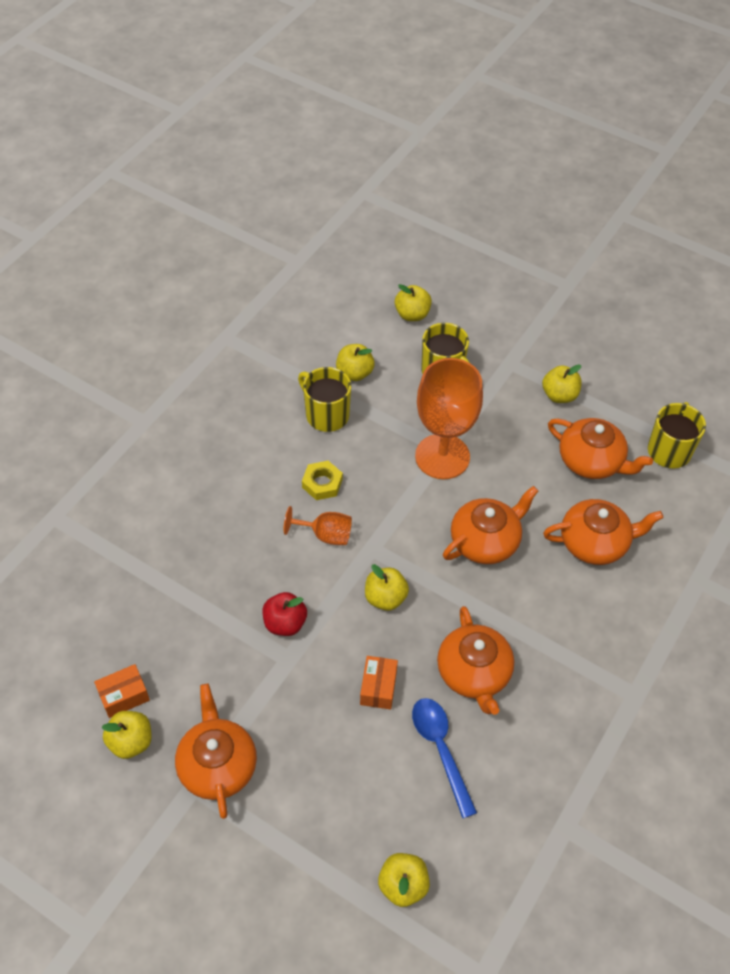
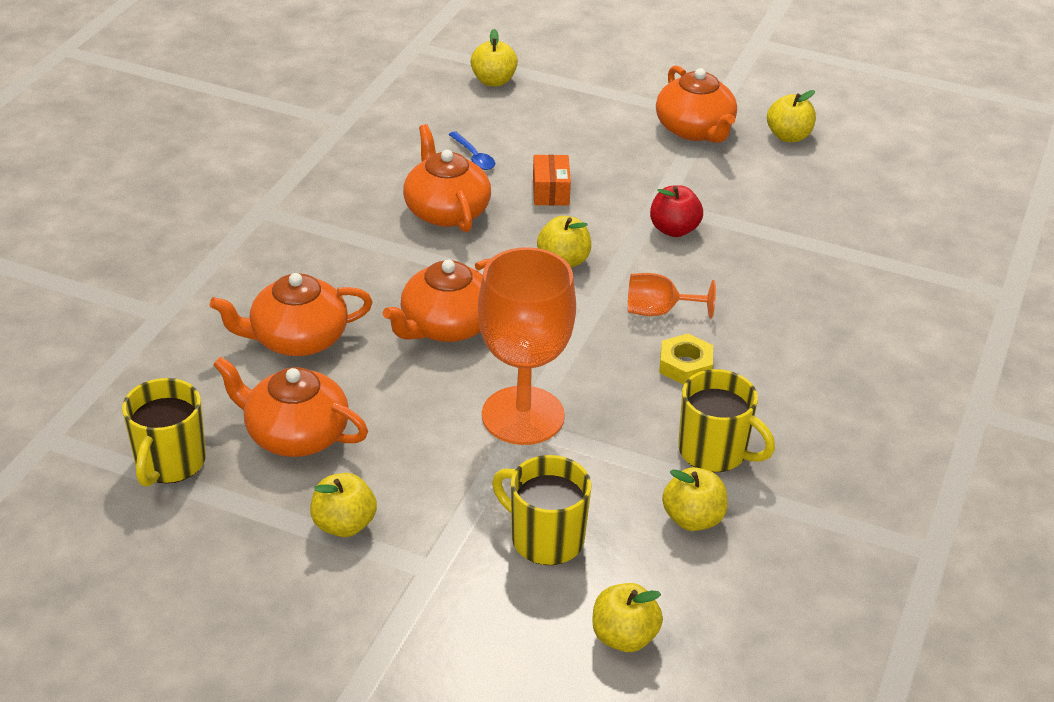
camera: 170 degrees right, 15 degrees down
orange box [94,664,150,718] -> none
blue spoon [412,698,477,818] -> blue spoon [448,131,495,170], size x0.59

